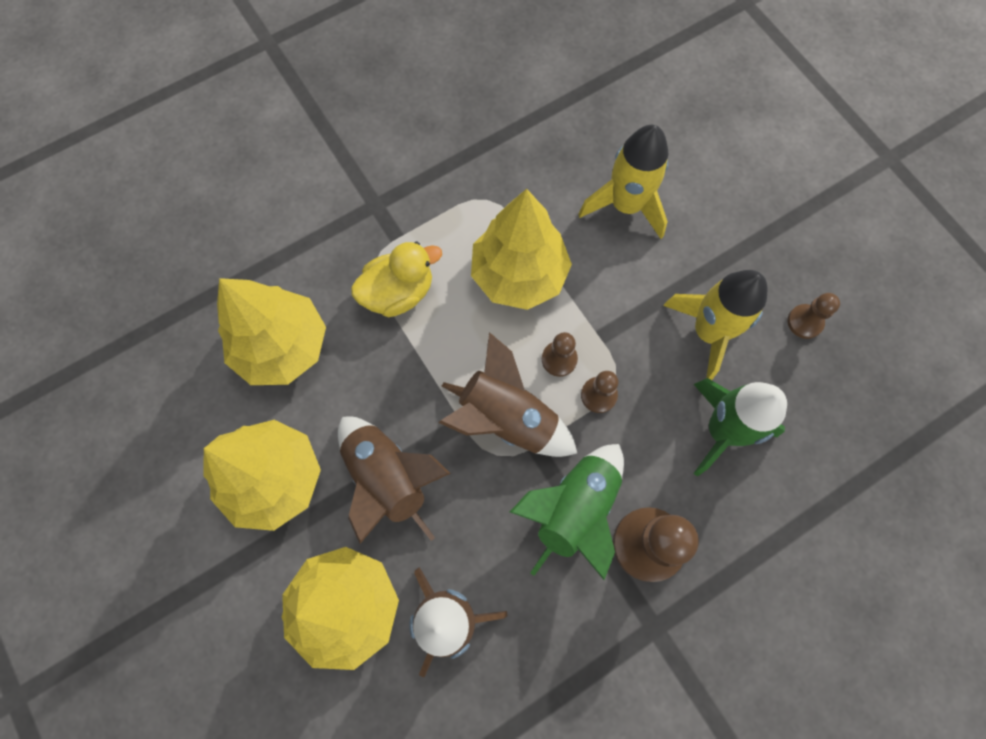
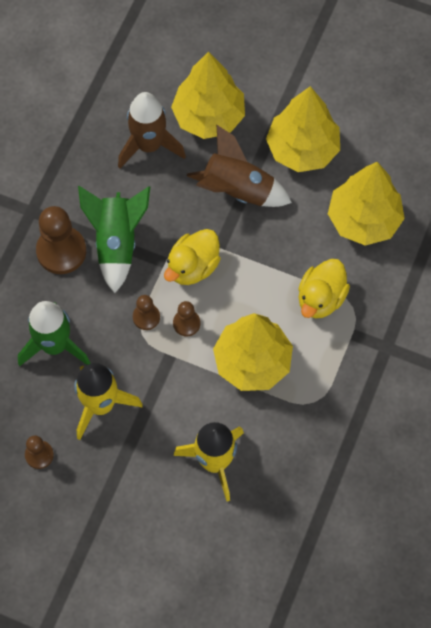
camera: 145 degrees right, 5 degrees down
brown rocket [439,332,578,457] -> yellow duck [164,229,221,285]

